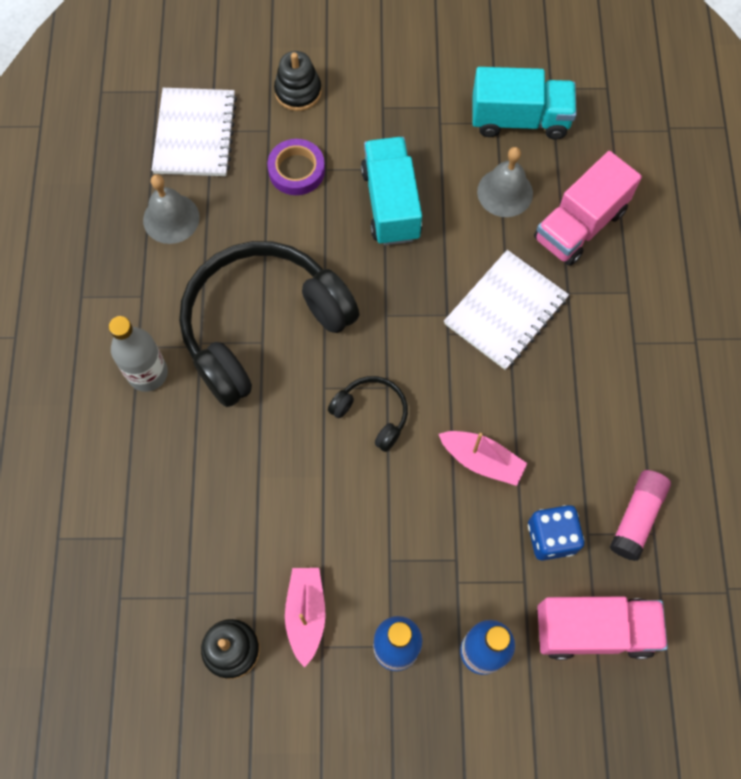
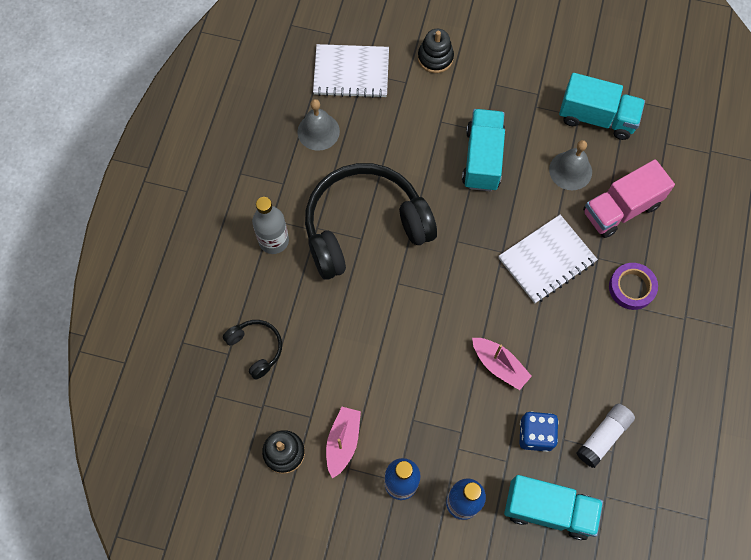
camera: 15 degrees right, 0 degrees up
white notebook [152,88,237,176] -> white notebook turned 75 degrees clockwise [313,44,389,98]
purple tape [267,139,325,195] -> purple tape moved to [609,263,658,310]
black headphones [328,376,408,452] -> black headphones moved to [223,320,282,380]
pink truck [537,597,668,660] -> turquoise truck [504,475,603,540]
pink glue stick [609,470,671,561] -> white glue stick [576,404,635,468]

